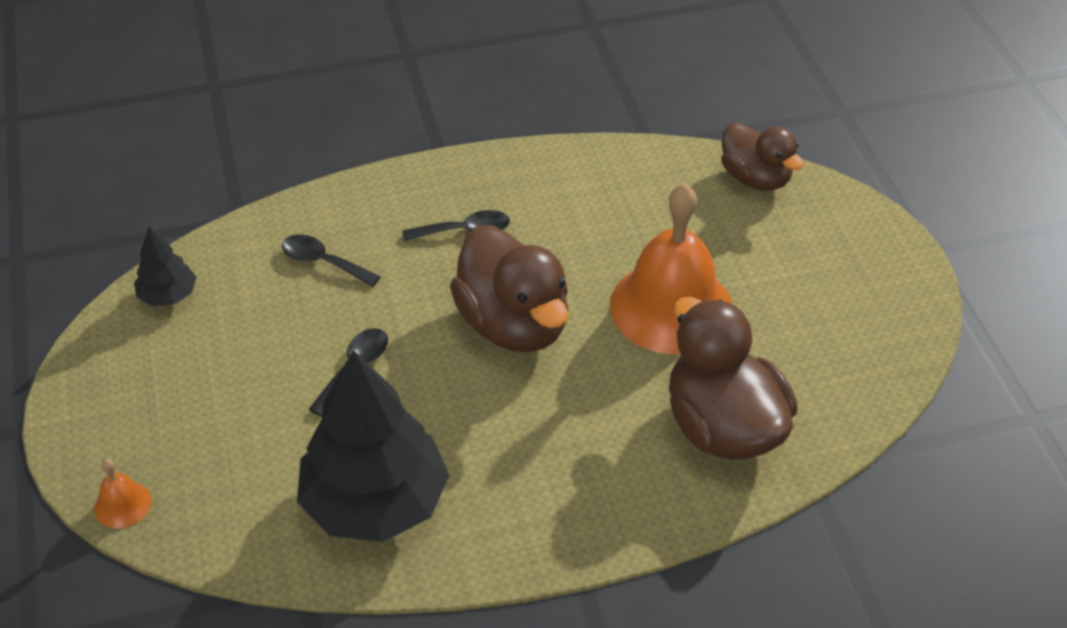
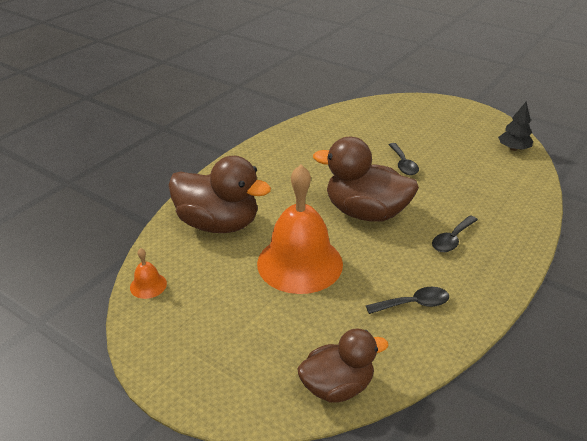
camera: 140 degrees right, 10 degrees down
orange bell [94,459,151,529] -> orange bell moved to [130,248,167,299]
black spoon [282,234,380,287] -> black spoon moved to [366,287,449,314]
black tree [297,350,449,542] -> none
brown duck [721,122,804,191] -> brown duck turned 150 degrees clockwise [297,328,389,403]

